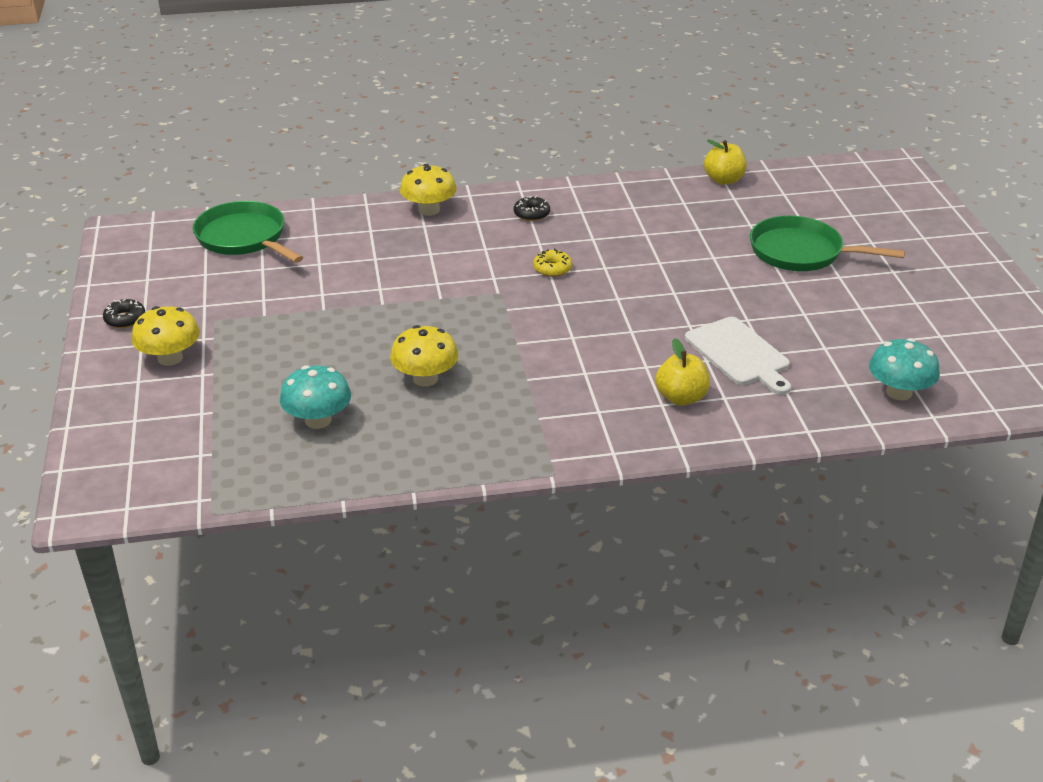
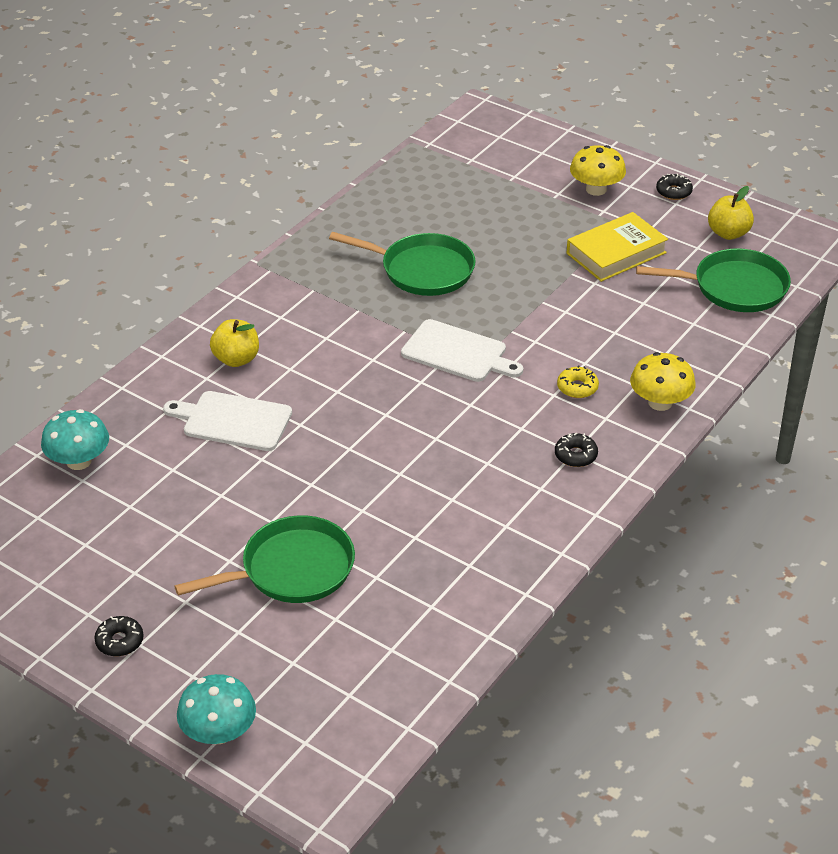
camera: 135 degrees right, 5 degrees up
turquoise mushroom [280,365,351,429] -> turquoise mushroom moved to [177,674,256,744]
yellow mushroom [390,325,459,387] -> green pan [329,232,476,296]
yellow donut [533,249,572,277] -> yellow donut moved to [557,365,599,398]
yellow apple [704,139,747,185] -> yellow apple moved to [708,186,754,240]
none -> black donut [94,616,143,656]
none -> white cutting board [401,319,523,382]
none -> yellow book [567,212,668,282]

